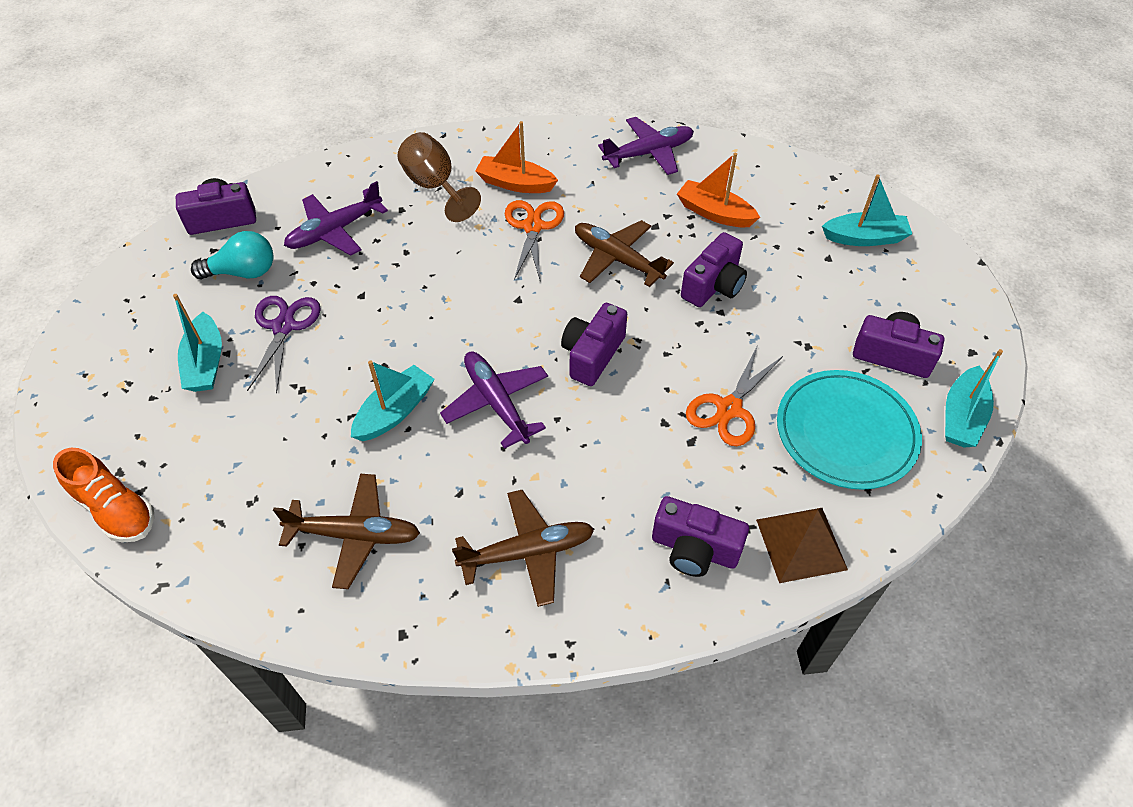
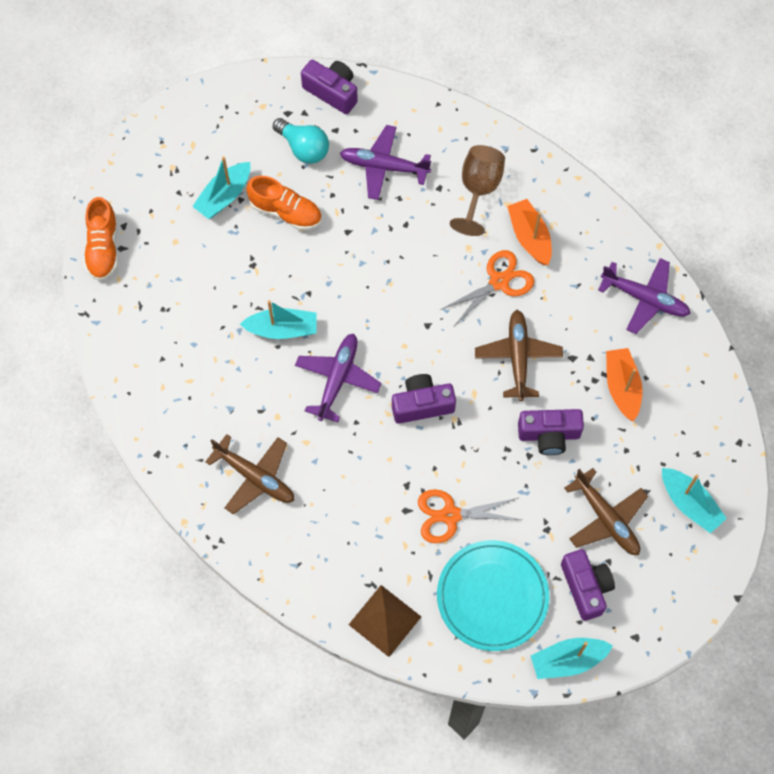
camera: 50 degrees right, 15 degrees up
purple scissors [247,296,321,393] -> orange shoe [246,176,322,230]
brown plane [273,474,420,589] -> brown plane moved to [565,468,648,555]
purple camera [652,496,749,577] -> none

